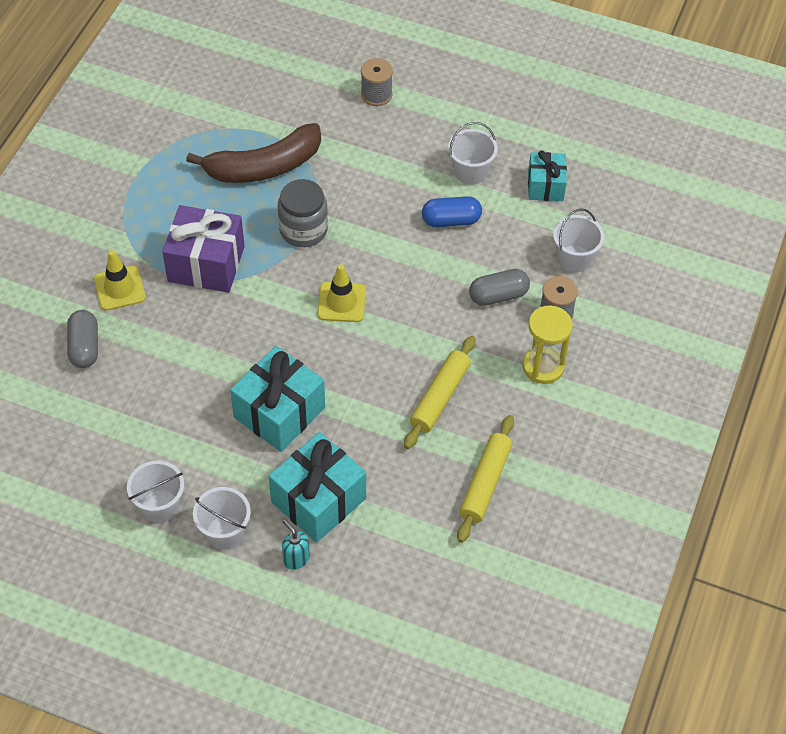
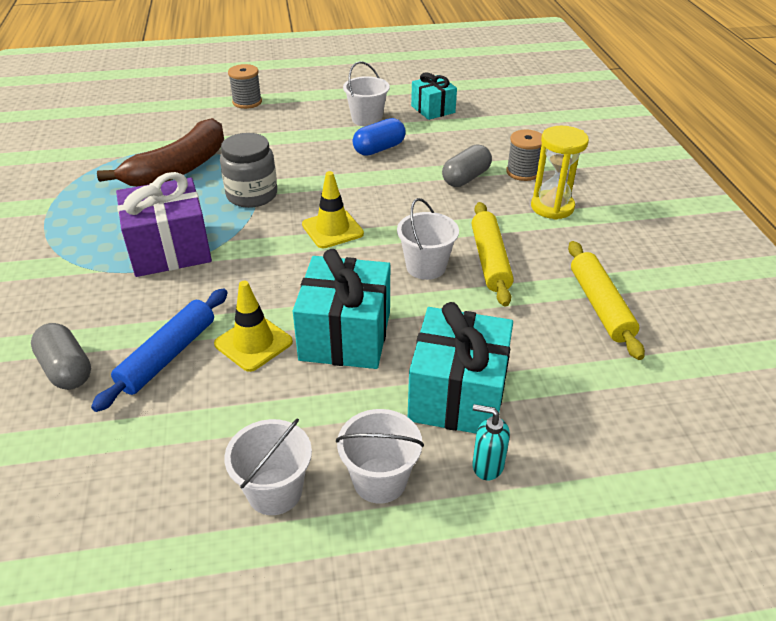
camera: 30 degrees left, 15 degrees down
yellow traffic cone [94,250,146,311] -> yellow traffic cone moved to [214,281,293,372]
white bucket [553,208,604,272] -> white bucket moved to [397,198,459,280]
none -> blue rolling pin [91,288,228,412]

